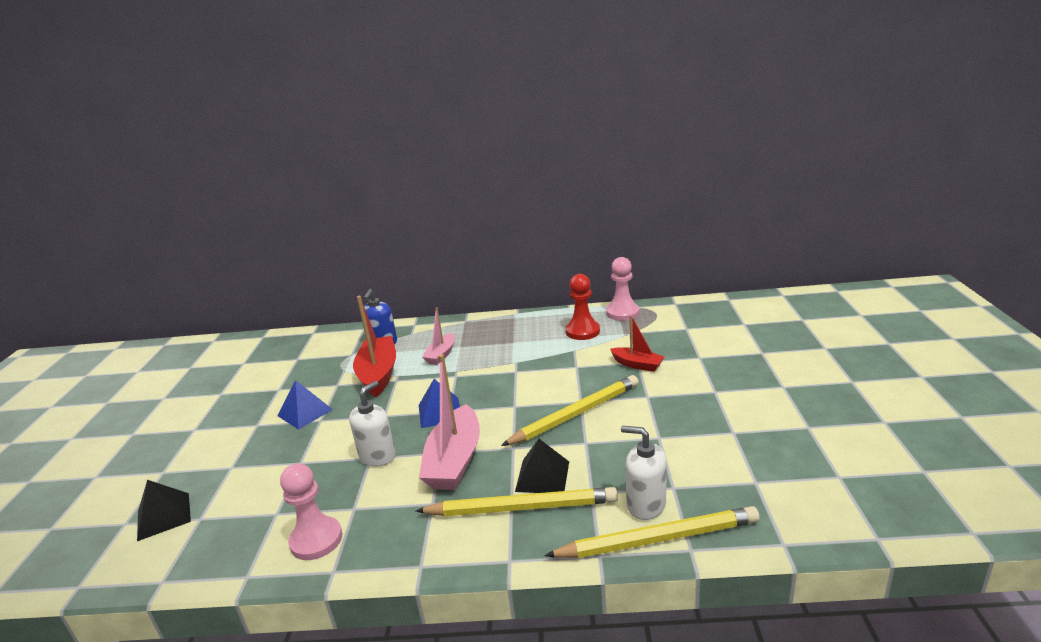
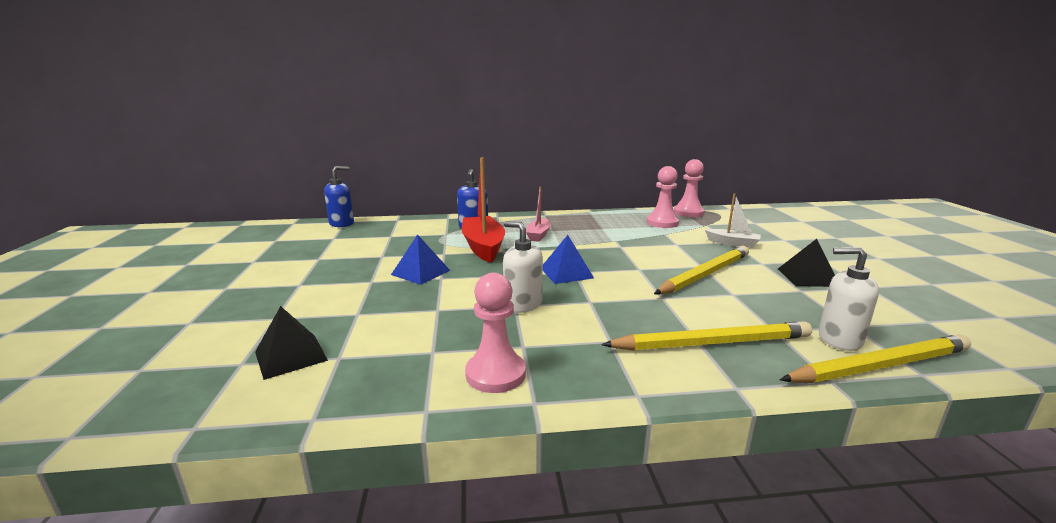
camera: 10 degrees left, 5 degrees down
white soap dispenser [349,381,396,467] -> white soap dispenser turned 75 degrees counterclockwise [503,221,543,313]
pink boat [419,354,480,490] -> none
black pyramid [515,439,569,493] -> black pyramid moved to [778,239,835,287]
red pawn [565,274,600,340] -> pink pawn [647,166,679,228]
red boat [610,315,664,372] -> white boat [705,194,761,248]
none -> blue soap dispenser [324,166,354,227]

